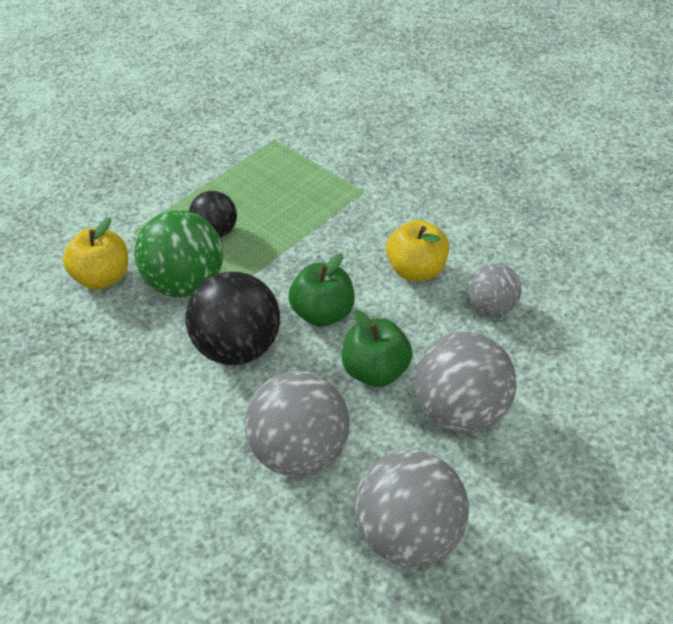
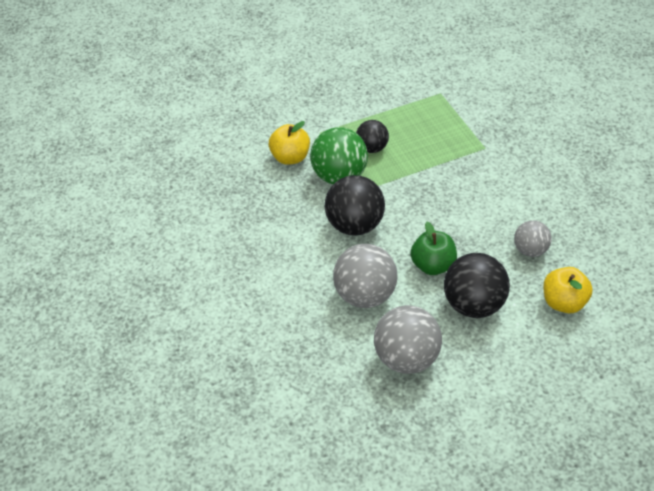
camera: 25 degrees right, 0 degrees up
green apple [288,253,355,327] -> none
yellow apple [386,220,449,281] -> yellow apple moved to [543,267,593,313]
grey ball [414,331,517,433] -> black ball [444,253,510,318]

